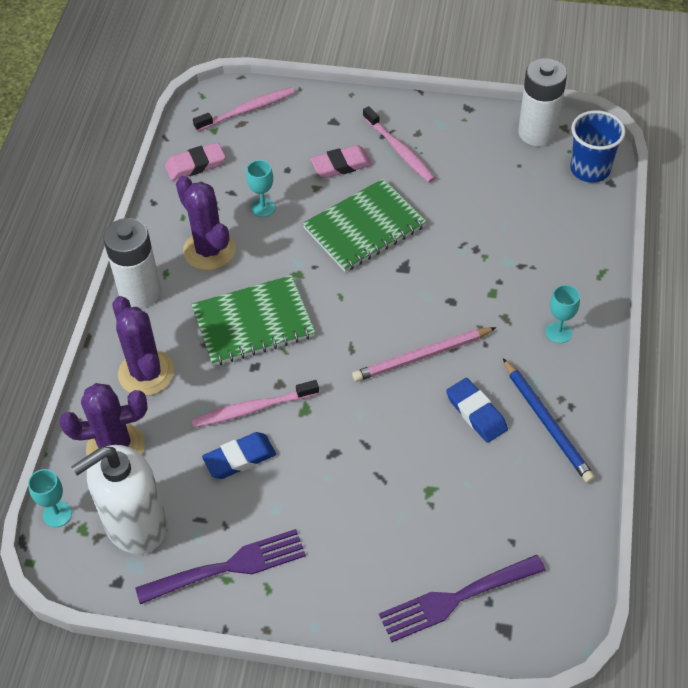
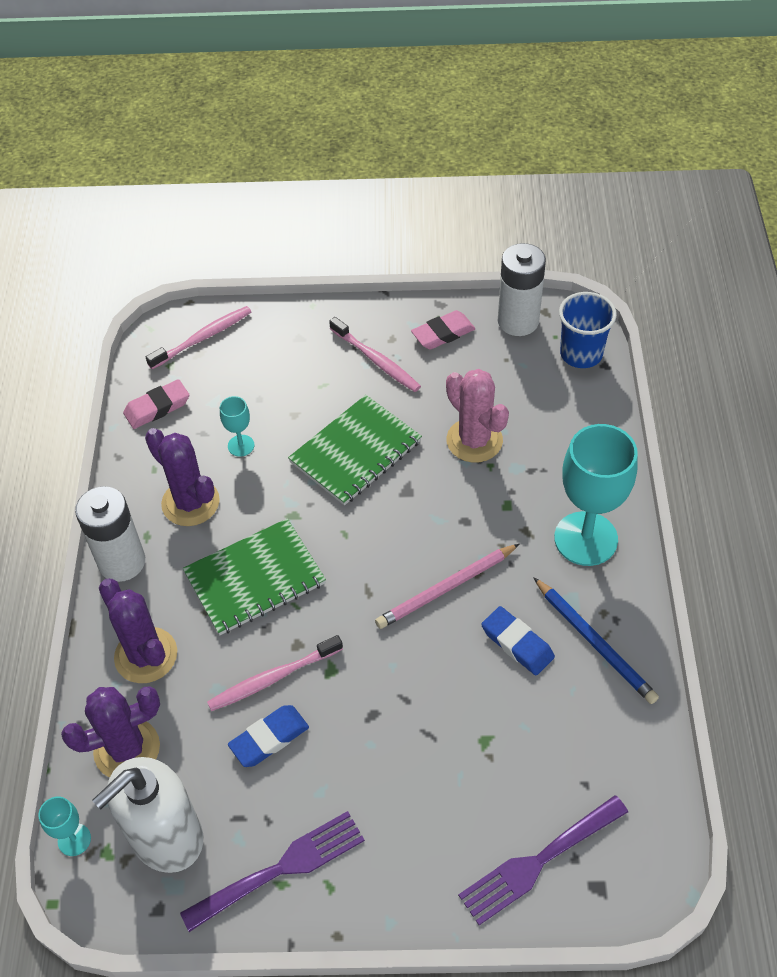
camera: 10 degrees left, 0 degrees up
pink eraser [310,145,373,178] -> pink eraser moved to [411,310,476,350]
turquoise goblet [546,285,580,343] -> turquoise goblet [554,424,638,566], size x2.22
none -> pink cactus [446,369,509,463]

